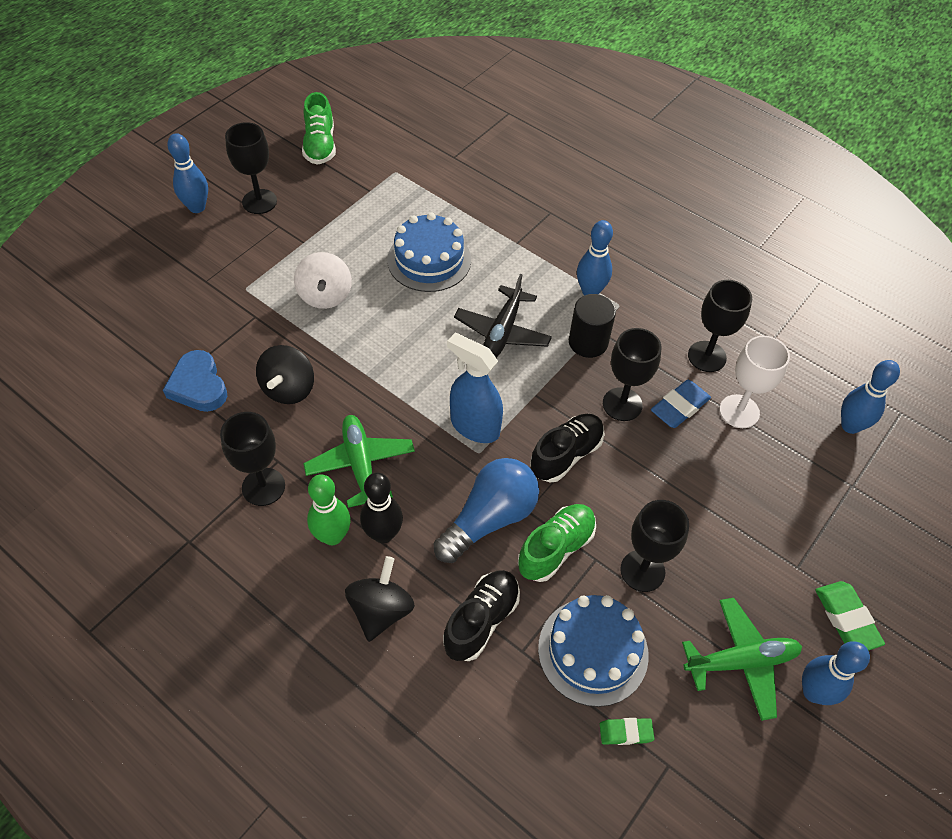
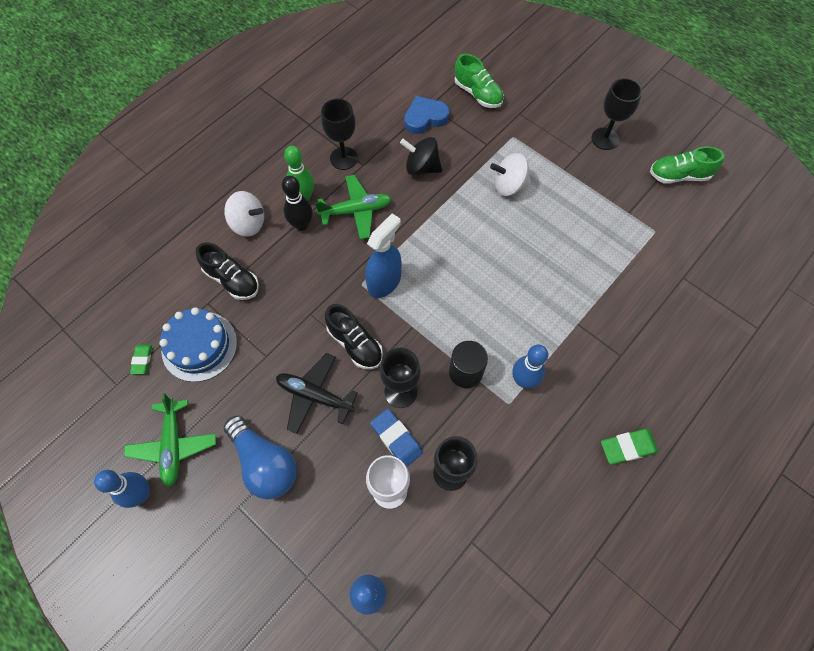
camera: 95 degrees right, 10 degrees up
blue bowling pin [167,133,208,213] -> none
black spinning top [345,556,415,642] -> white spinning top [224,191,264,237]
blue cake [387,212,471,292] -> none
blue light bulb [434,458,539,563] -> blue light bulb moved to [224,416,297,499]
black plane [454,274,552,358] -> black plane moved to [276,353,358,434]
green shoe [518,504,596,582] -> green shoe moved to [455,54,504,108]
black goblet [620,500,689,592] -> none
green eraser [815,581,885,651] -> green eraser moved to [601,429,659,464]

